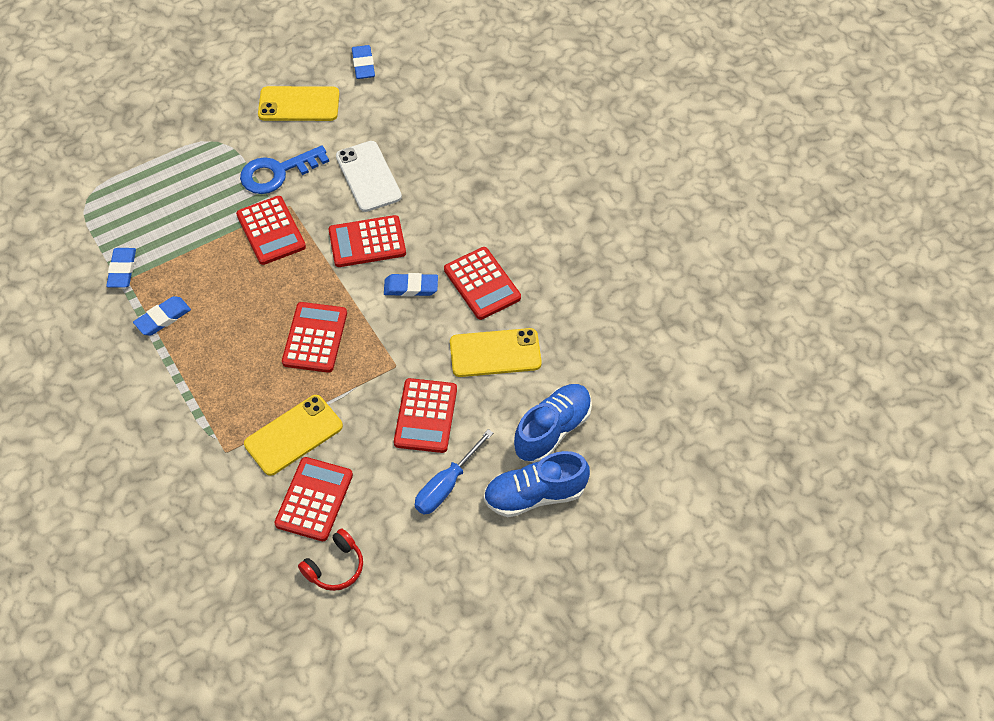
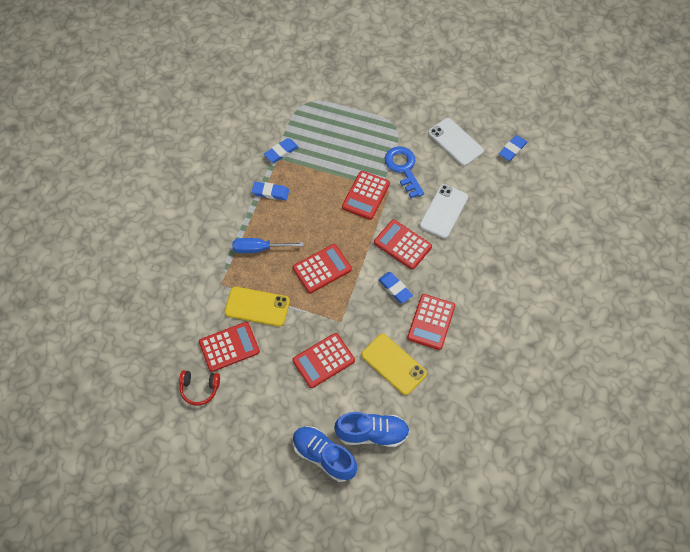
camera: 50 degrees right, 5 degrees up
blue key [240,145,329,194] -> blue key turned 45 degrees clockwise [384,146,424,198]
yellow phone [258,86,339,121] -> white phone [428,118,484,166]
blue screwdriver [415,429,493,515] -> blue screwdriver moved to [232,238,303,253]

